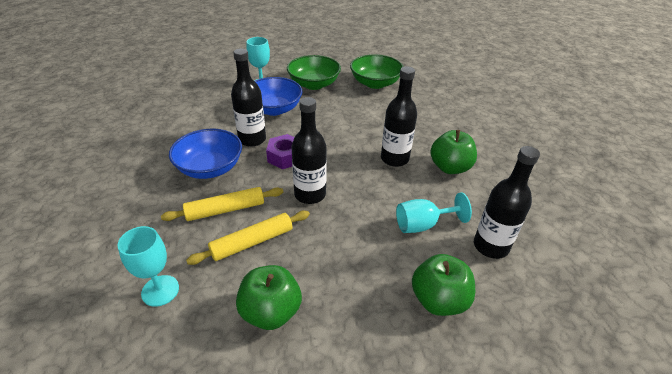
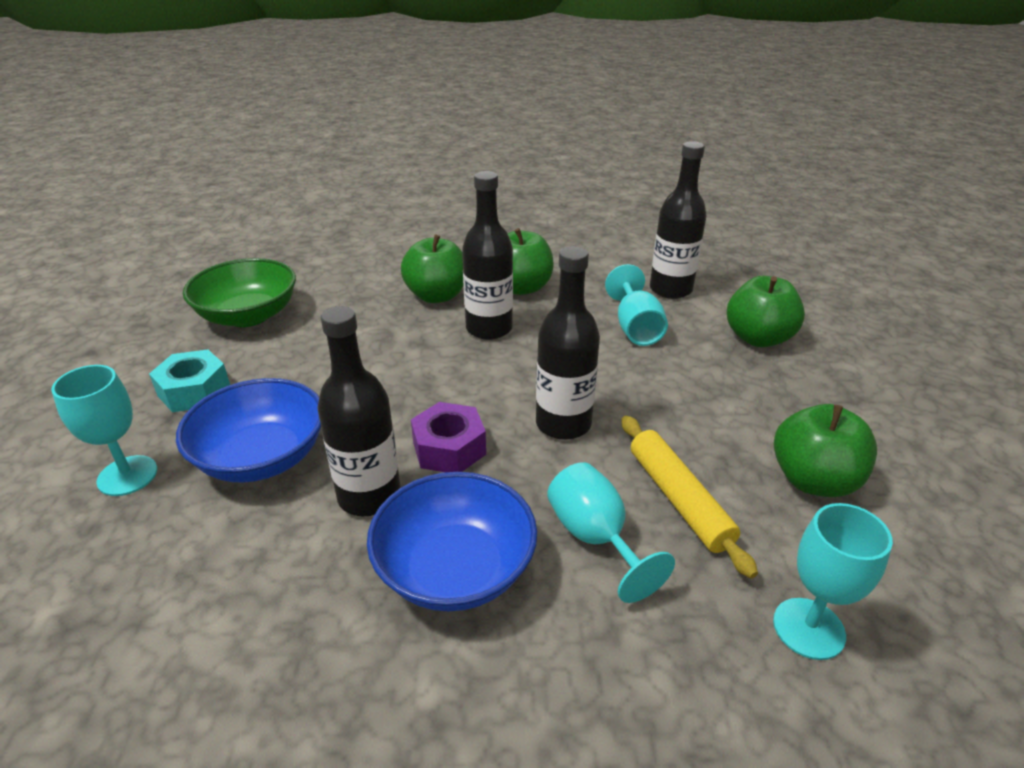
camera: 80 degrees left, 5 degrees down
yellow rolling pin [161,187,283,221] -> turquoise goblet [547,462,675,603]
green bowl [287,55,341,90] -> turquoise nut [149,349,230,412]
none -> green apple [401,235,463,303]

